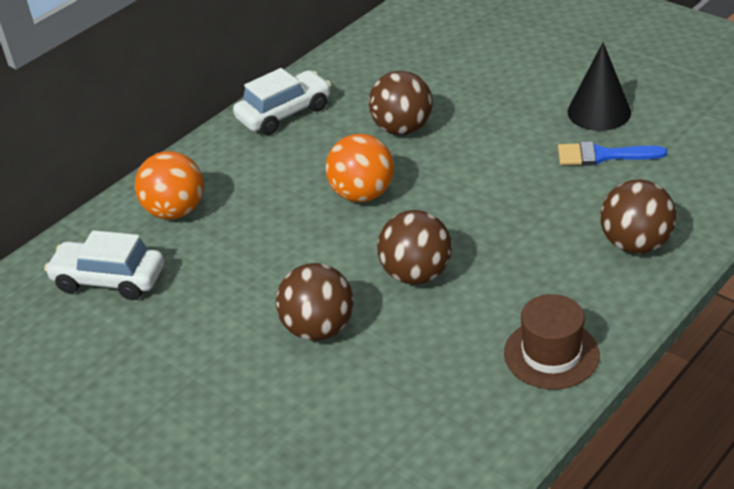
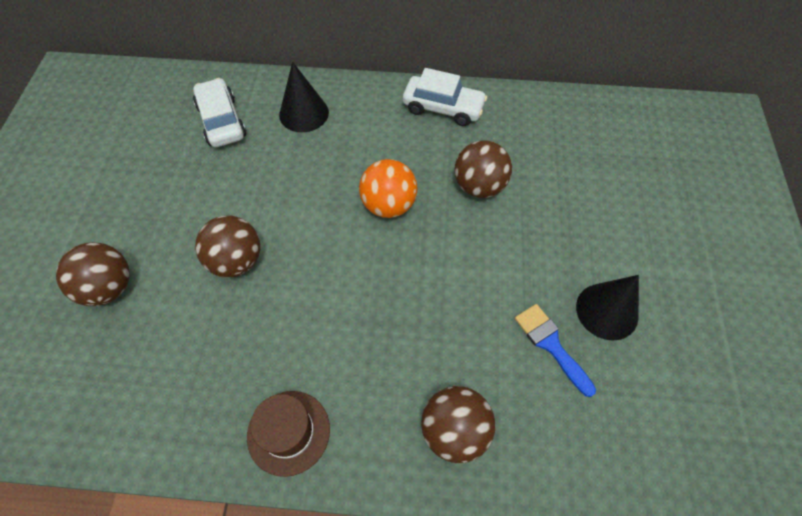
camera: 50 degrees right, 20 degrees up
orange ball [135,151,204,219] -> black cone [279,62,329,132]
brown ball [377,210,452,285] -> brown ball moved to [56,242,130,306]

